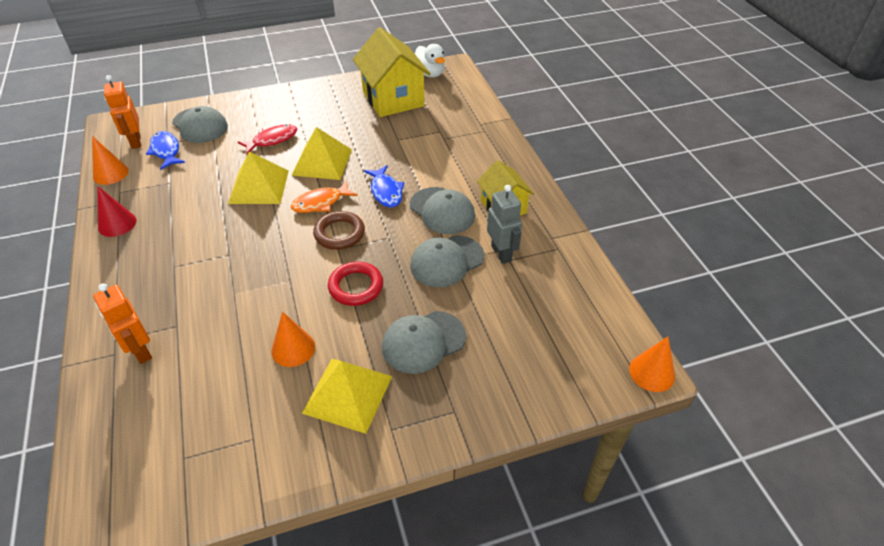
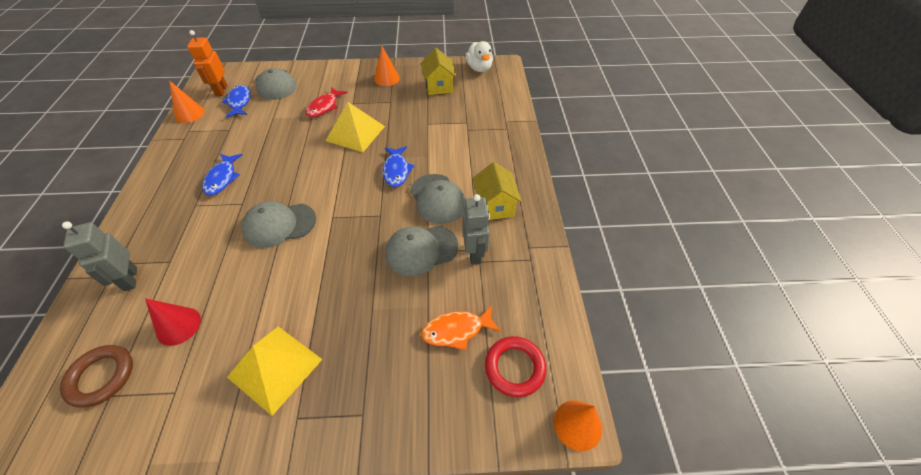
camera: 15 degrees right, 5 degrees up
orange robot [93,283,152,364] -> grey robot [62,221,137,291]
red cone [97,186,136,237] -> red cone moved to [145,298,201,346]
yellow pyramid [228,151,289,204] -> none
red fish [238,124,298,155] -> red fish turned 135 degrees clockwise [305,87,347,117]
orange cone [271,312,315,367] -> orange cone moved to [374,46,400,86]
orange fish [291,181,358,213] -> orange fish moved to [421,305,501,350]
brown ring [313,211,365,250] -> brown ring moved to [60,345,133,408]
red ring [328,262,383,306] -> red ring moved to [485,336,547,397]
yellow house [353,27,431,117] -> yellow house [421,48,456,95], size x0.59
grey cap [382,311,466,374] -> grey cap moved to [242,201,316,248]
none -> blue fish [202,154,242,196]

